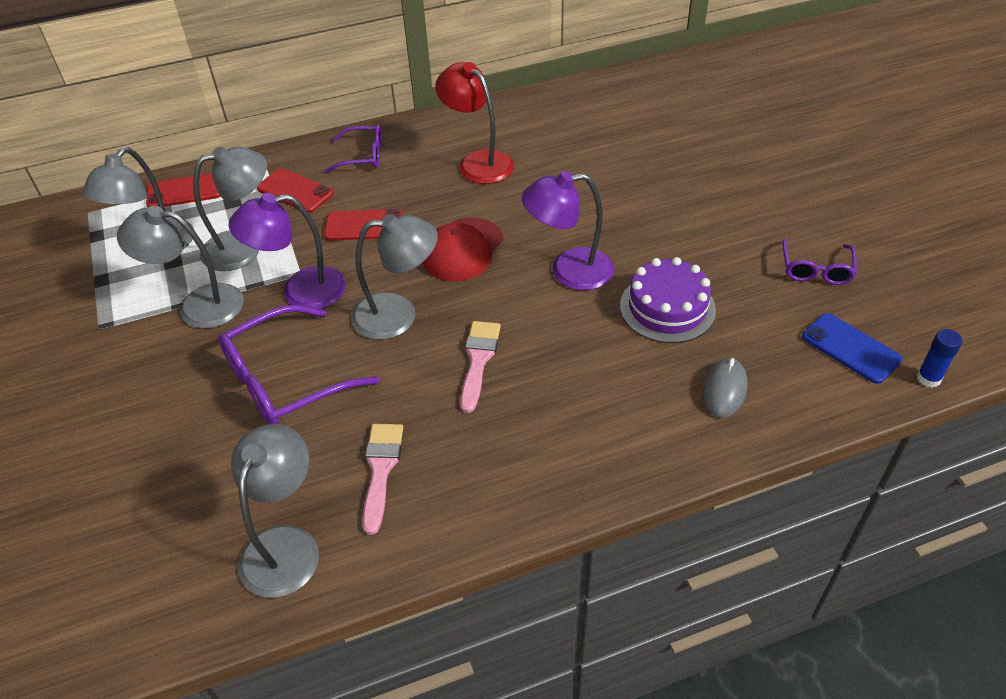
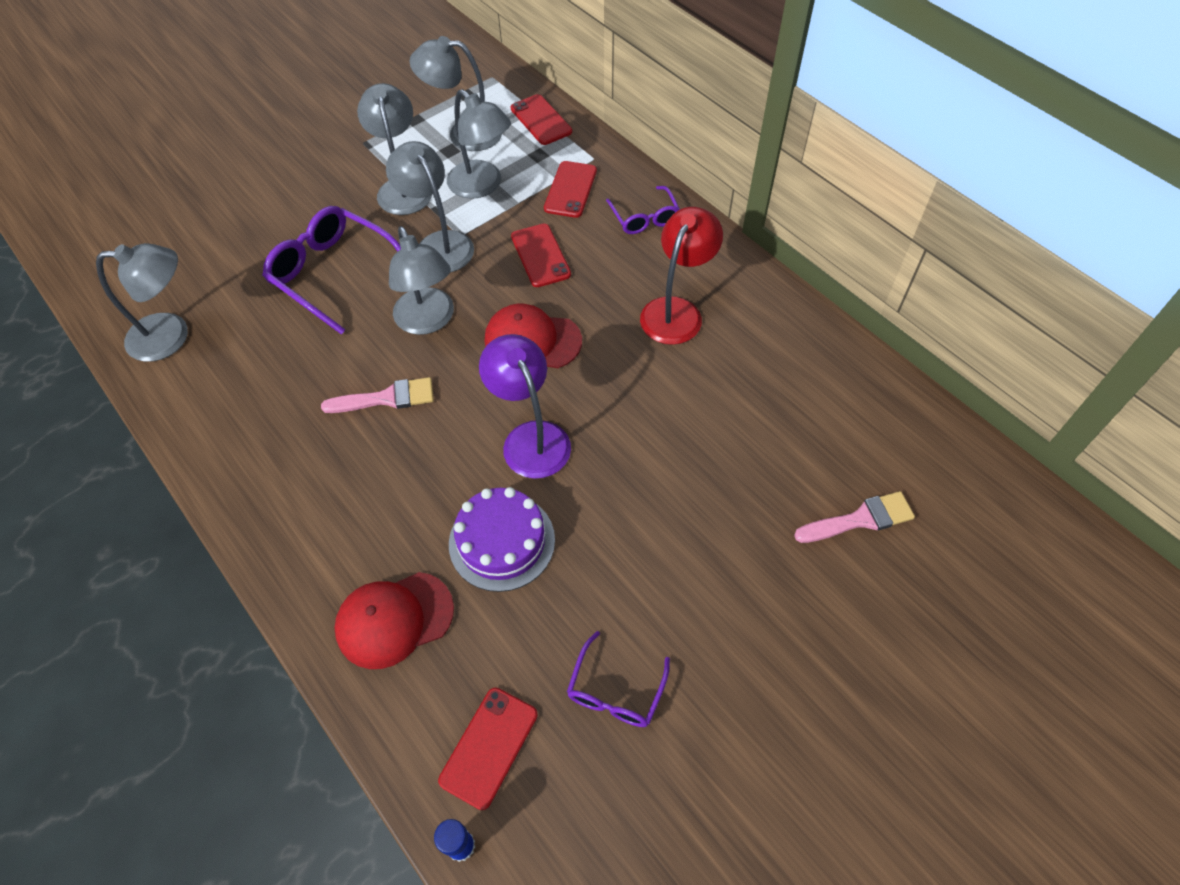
camera: 70 degrees right, 10 degrees up
purple lamp [229,193,346,309] -> grey lamp [386,141,474,272]
pink brush [362,424,403,535] -> pink brush moved to [794,491,915,543]
grey mouse [703,358,748,418] -> red cap [334,572,454,669]
purple glasses [782,239,857,285] -> purple glasses turned 60 degrees counterclockwise [567,631,670,727]
blue phone [802,313,903,384] -> red phone [438,688,538,810]

